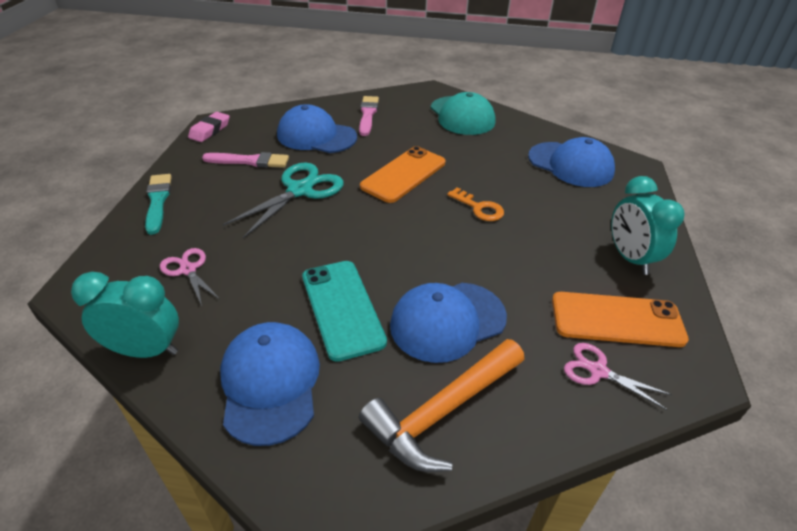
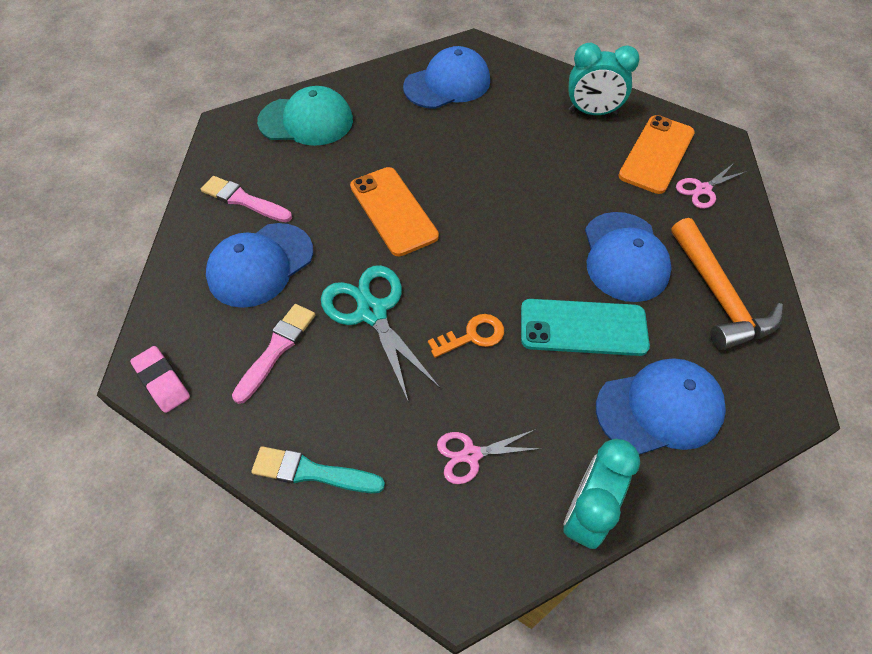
camera: 65 degrees left, 15 degrees up
blue cap [220,322,320,446] -> blue cap turned 150 degrees clockwise [596,358,726,455]
orange key [447,187,504,221] -> orange key moved to [428,314,504,358]

